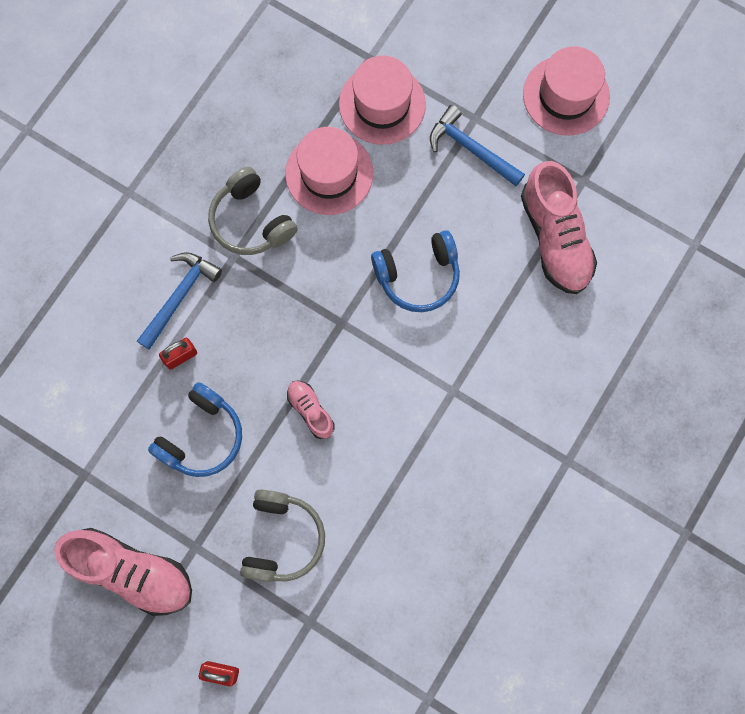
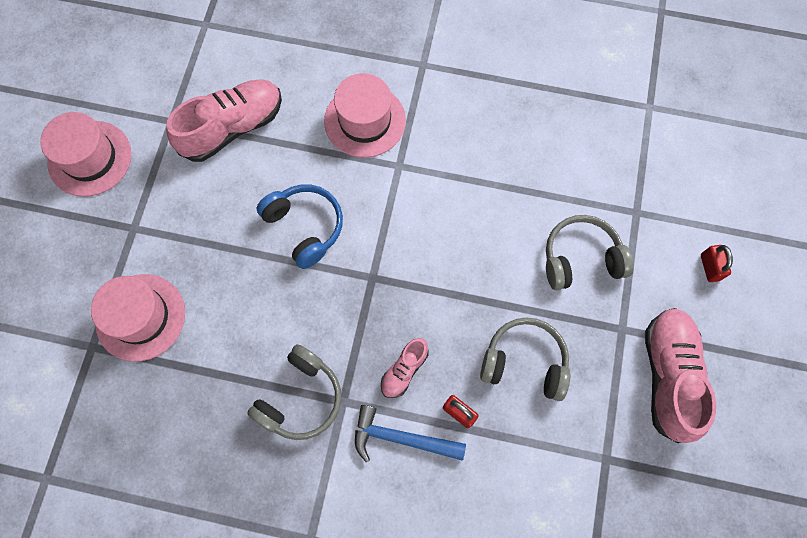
camera: 110 degrees left, 5 degrees down
blue headphones [148,382,242,477] -> grey headphones [480,317,571,401]
pink hat [285,127,373,215] -> pink hat moved to [324,73,406,158]
pink shoe [287,380,335,439] -> pink shoe moved to [381,338,429,398]
blue hammer [430,105,525,186] -> none

